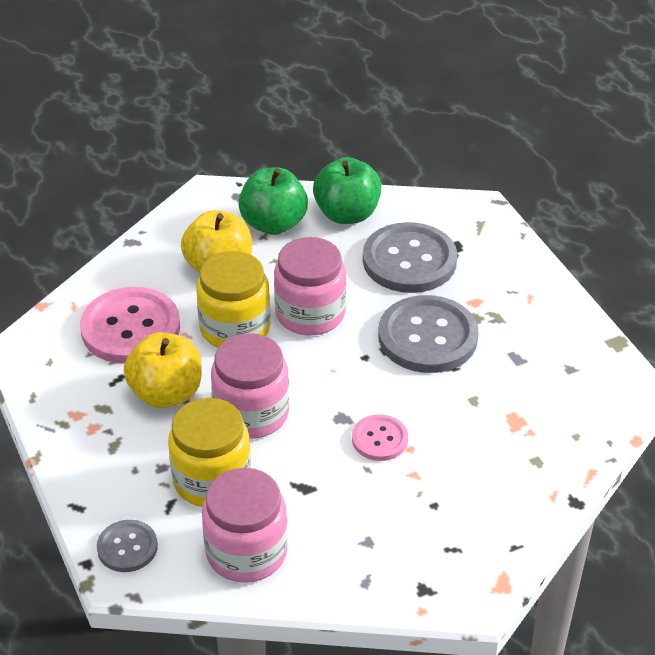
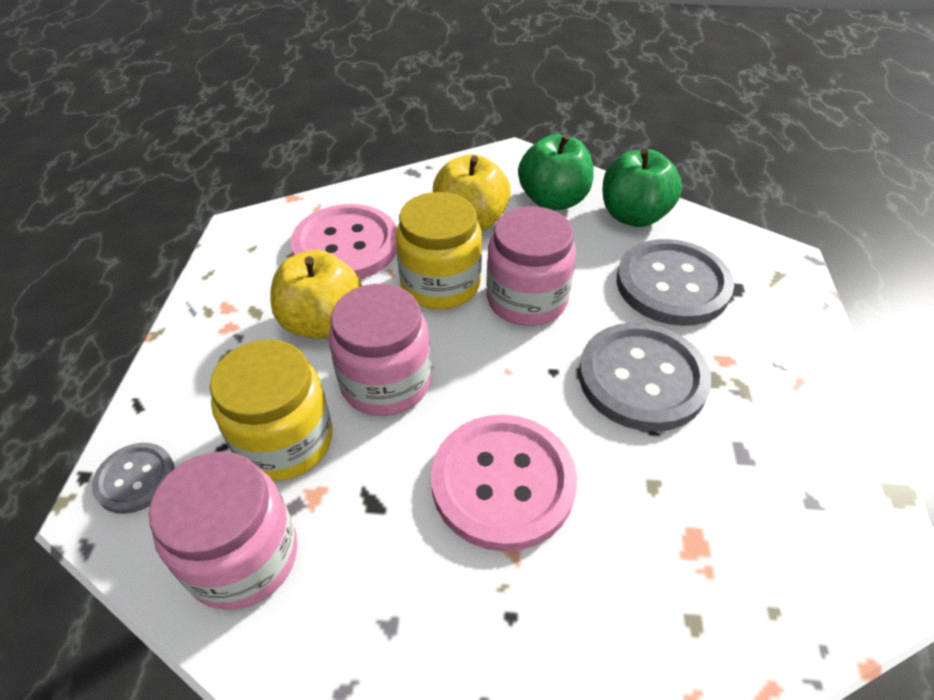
camera: 30 degrees right, 5 degrees up
pink button [352,414,408,461] -> pink button [431,415,577,551], size x1.90

